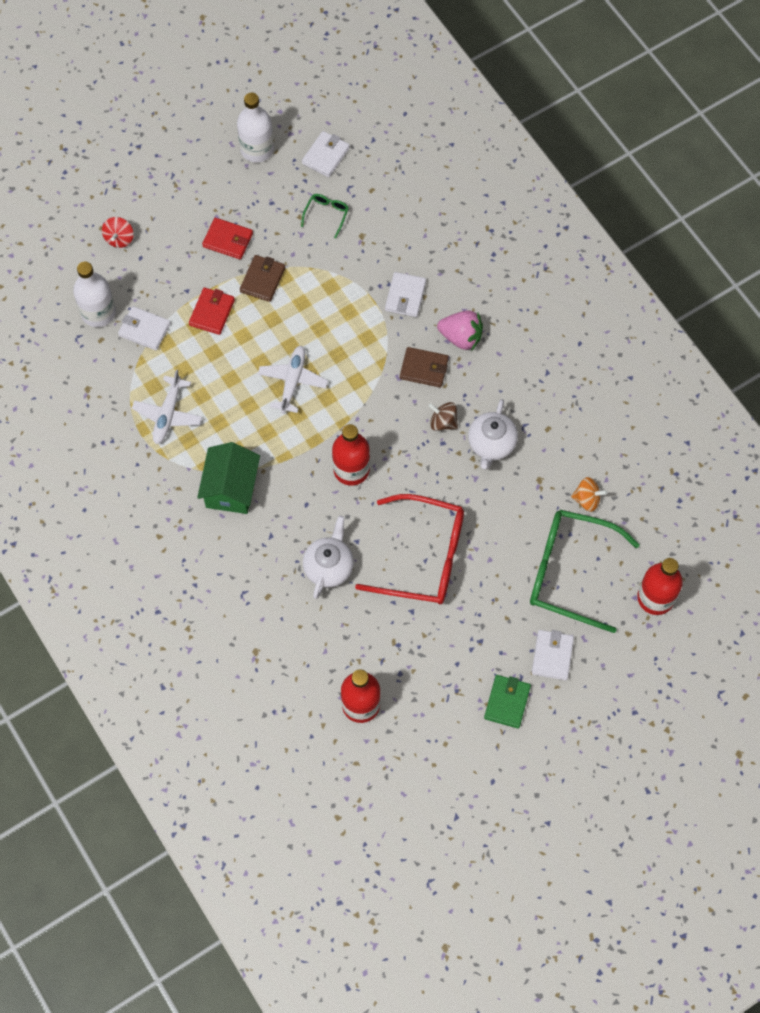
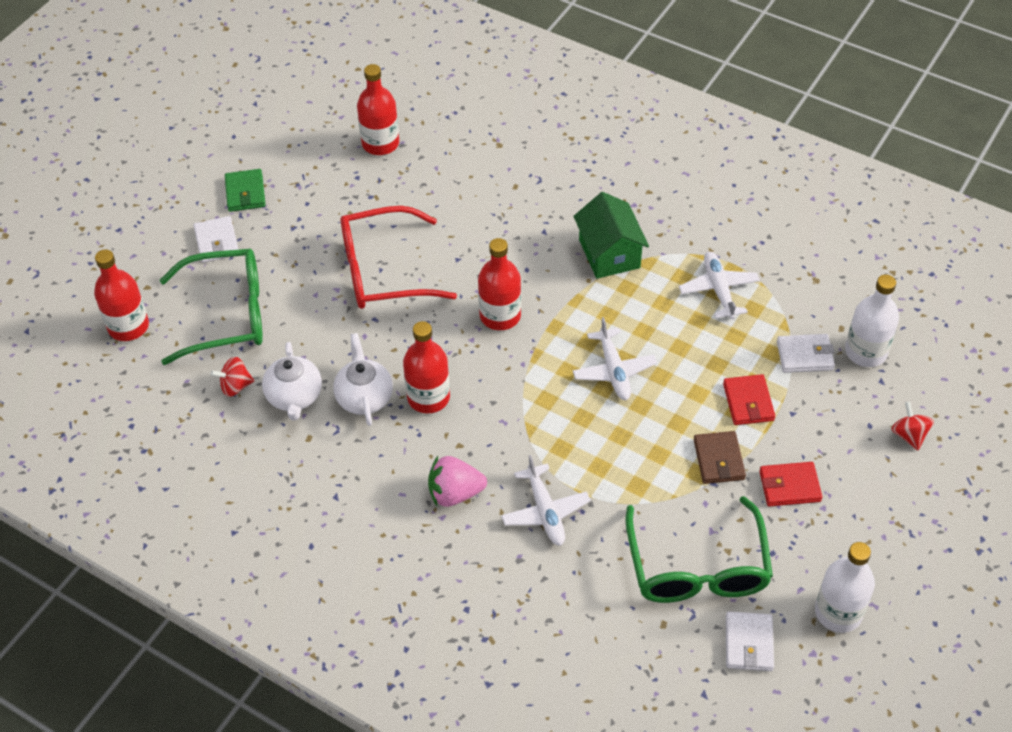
camera: 155 degrees right, 15 degrees down
green glasses [301,194,349,239] -> green glasses [625,496,773,603], size x2.41
white teapot [303,516,354,599] -> white teapot moved to [262,342,322,420]
white wallet [385,272,426,317] -> white plane [501,455,591,546]
brown wallet [400,347,449,387] -> none
brown spinning top [428,402,458,431] -> red bottle [403,321,450,413]
orange spinning top [571,477,608,512] -> red spinning top [211,357,254,397]

